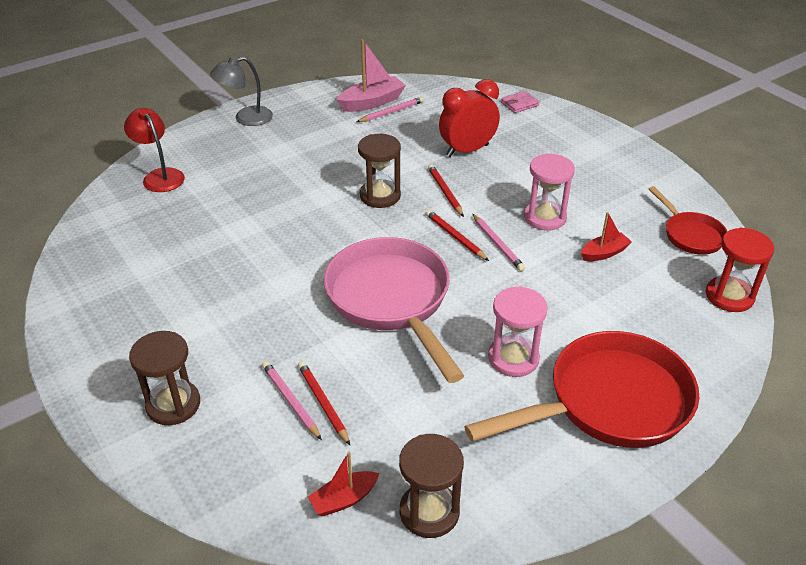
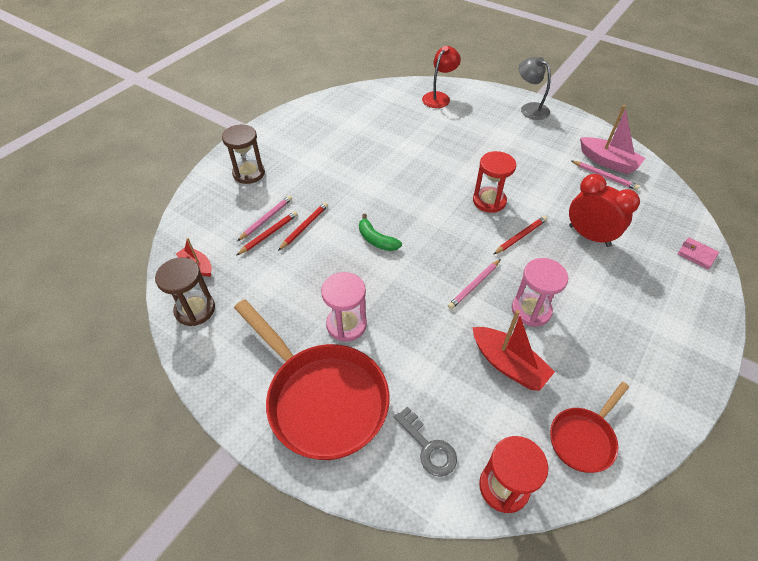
camera: 70 degrees right, 10 degrees up
pink pan [324,237,464,383] -> green banana [359,214,402,251]
brown hourglass [358,134,401,208] -> red hourglass [473,151,516,213]
red pencil [426,210,489,261] -> red pencil moved to [278,202,328,251]
red boat [581,212,632,261] -> red boat [472,310,555,391], size x1.63
none -> grey key [394,406,457,477]

